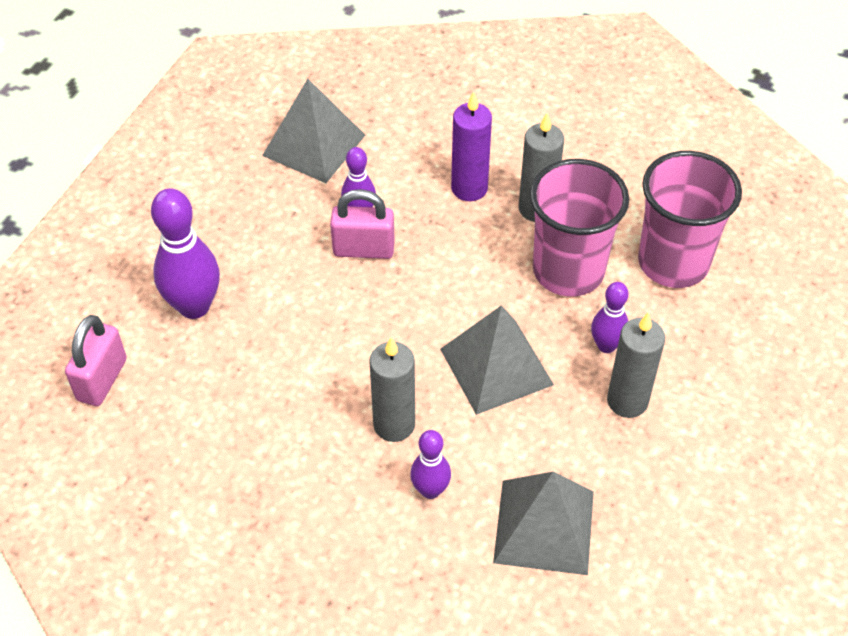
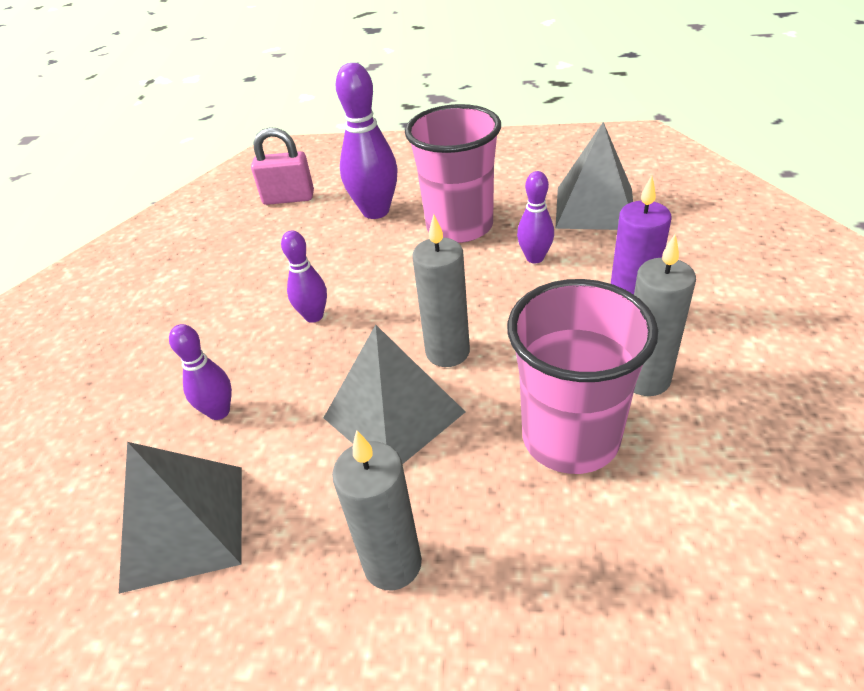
camera: 75 degrees right, 10 degrees down
pink padlock [330,189,395,259] -> none
grey candle [369,337,415,442] -> grey candle moved to [412,214,470,367]
purple bowling pin [591,282,629,353] -> purple bowling pin moved to [281,230,327,323]
pink cup [638,151,742,288] -> pink cup moved to [405,104,501,243]

